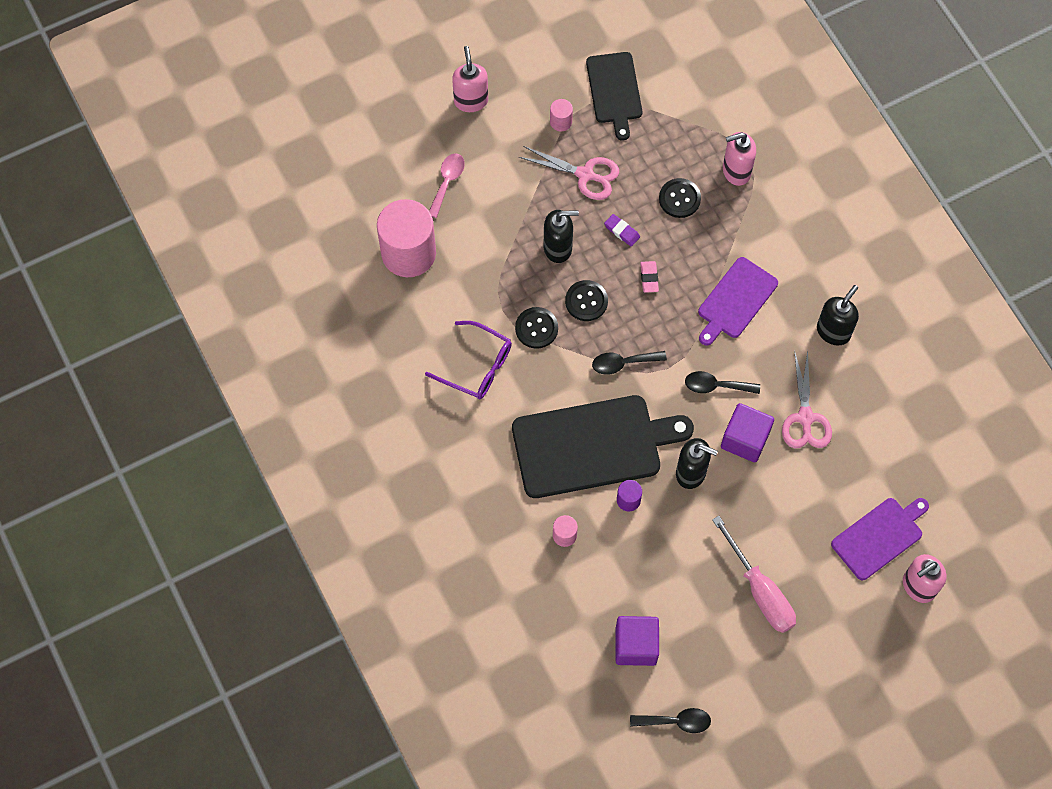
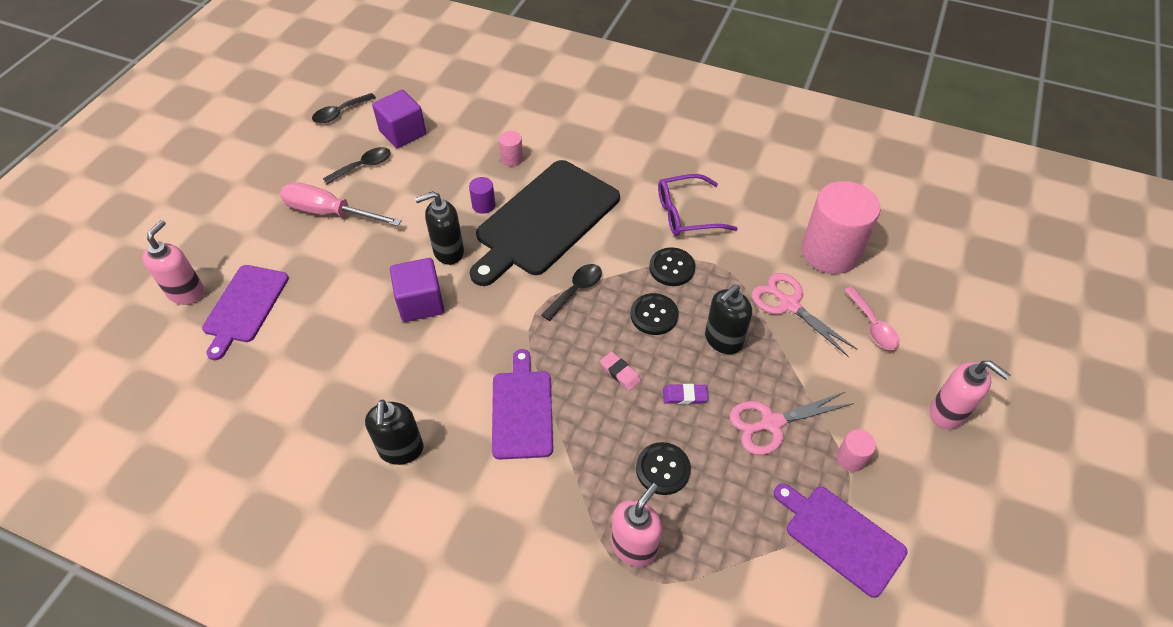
camera: 140 degrees right, 15 degrees down
black cutting board [586,52,642,141] -> purple cutting board [774,483,908,598]
black spoon [685,371,760,394] -> black spoon moved to [323,147,391,184]
pink scissors [782,350,832,448] -> pink scissors moved to [752,273,858,357]

